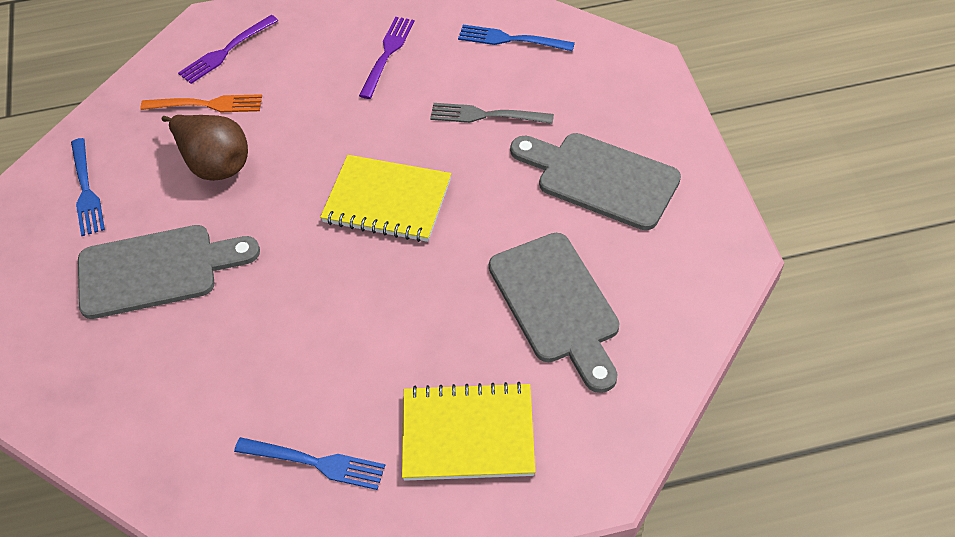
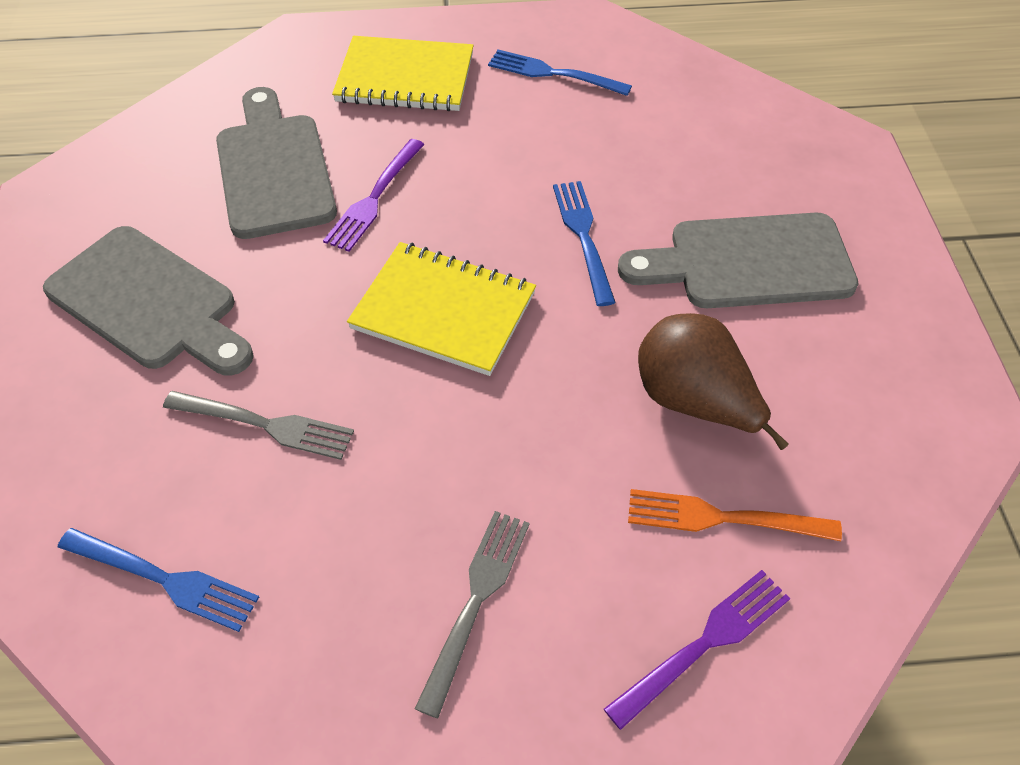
camera: 175 degrees left, 0 degrees up
blue fork [71,138,105,236] -> blue fork moved to [553,181,616,306]
purple fork [359,17,415,99] -> purple fork moved to [323,139,425,252]
none -> grey fork [415,511,530,718]

